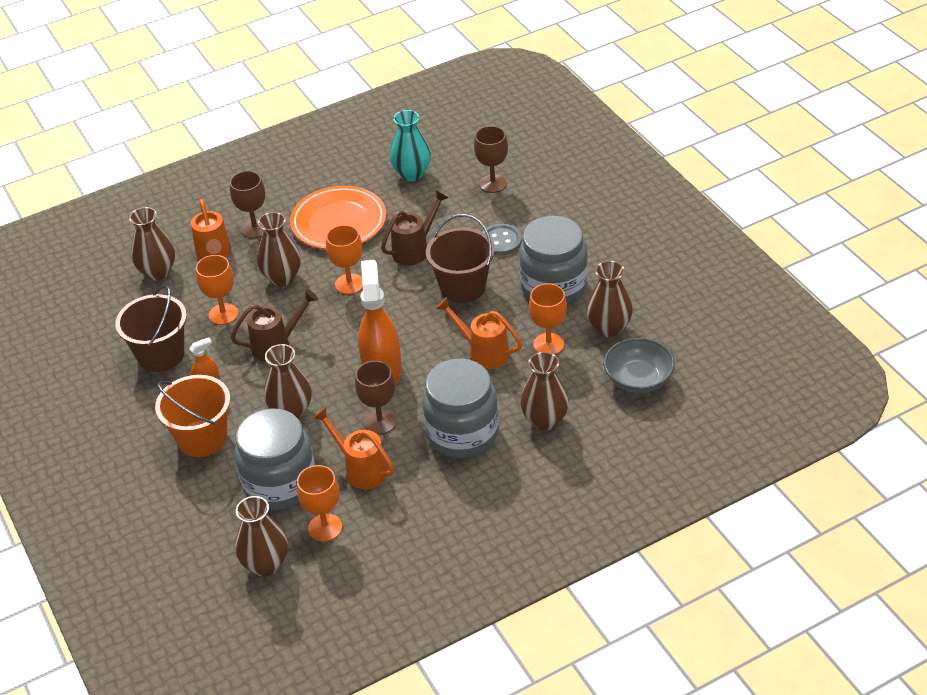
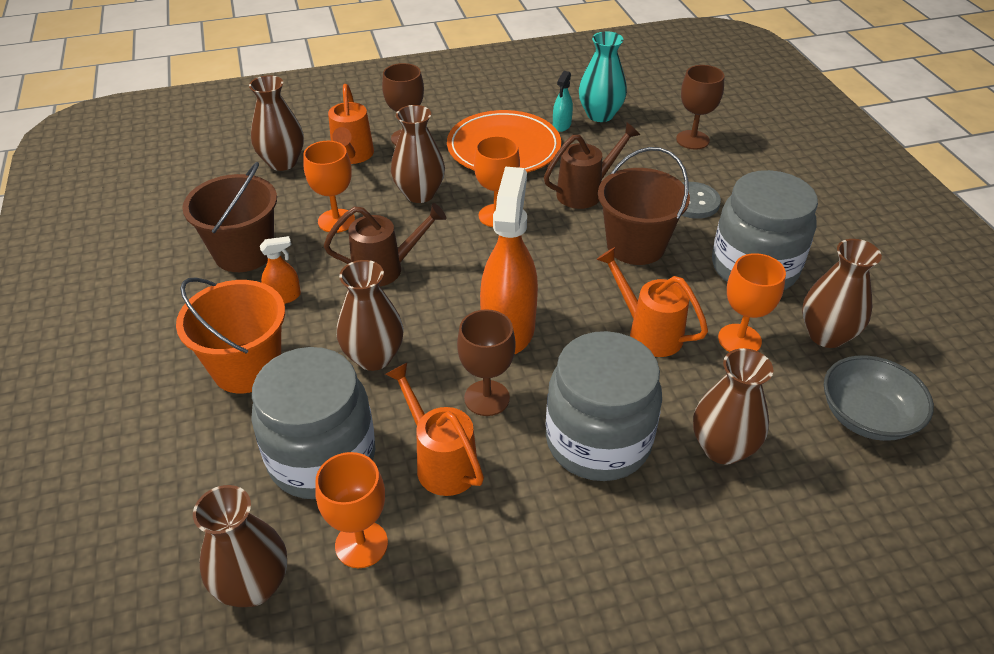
camera: 10 degrees right, 0 degrees up
none -> turquoise spray bottle [553,71,573,132]

